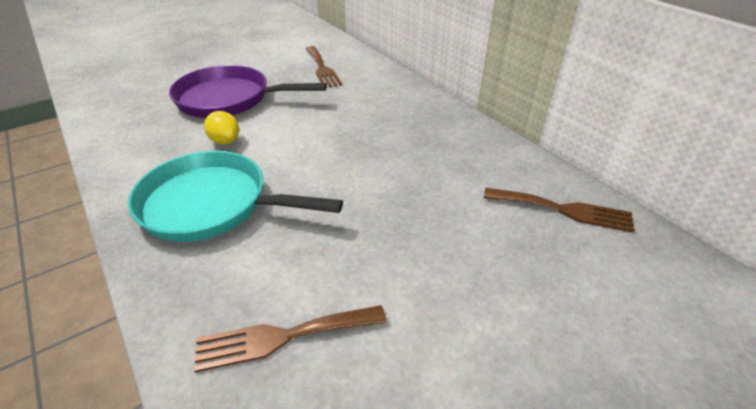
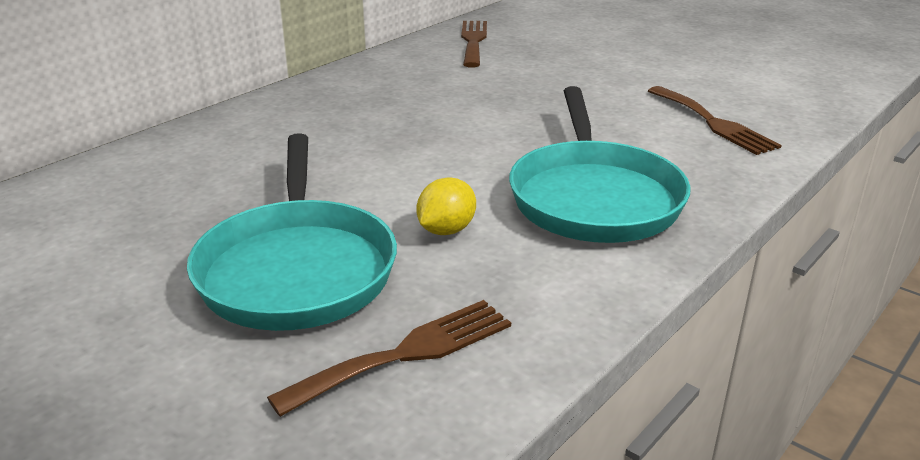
camera: 105 degrees left, 10 degrees down
purple pan [169,65,327,118] -> turquoise pan [187,133,397,331]
brown fork [306,46,342,87] -> brown fork moved to [267,300,511,417]

